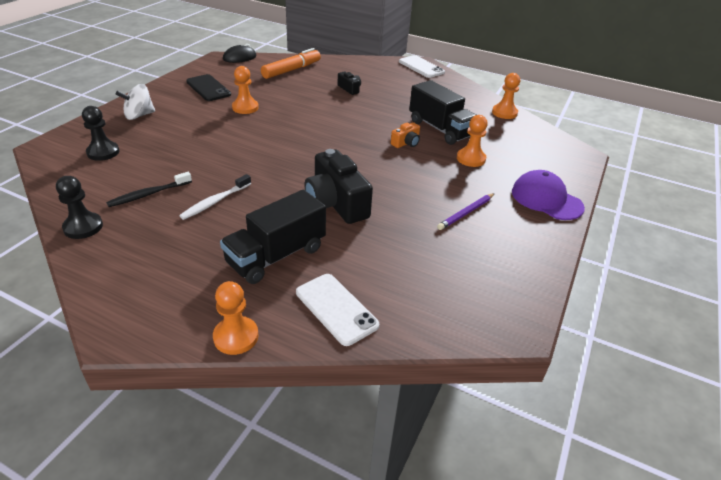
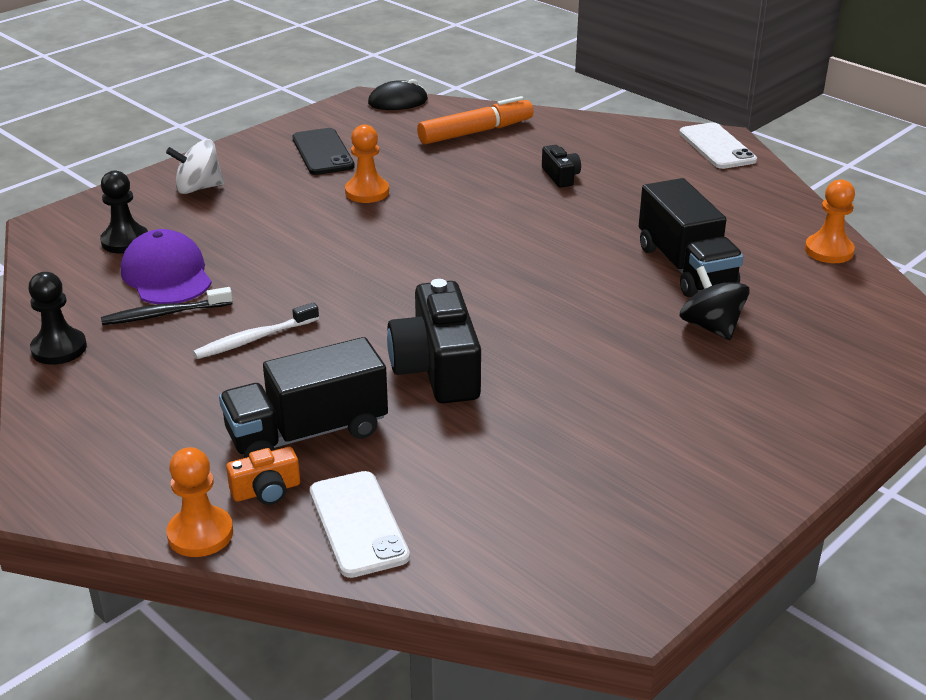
camera: 20 degrees right, 5 degrees down
orange camera [391,122,420,148] -> orange camera moved to [226,447,300,505]
purple pencil [437,193,495,230] -> none
orange pawn [457,115,488,167] -> black spinning top [679,266,749,340]
purple cap [512,170,585,220] -> purple cap moved to [121,229,212,304]

